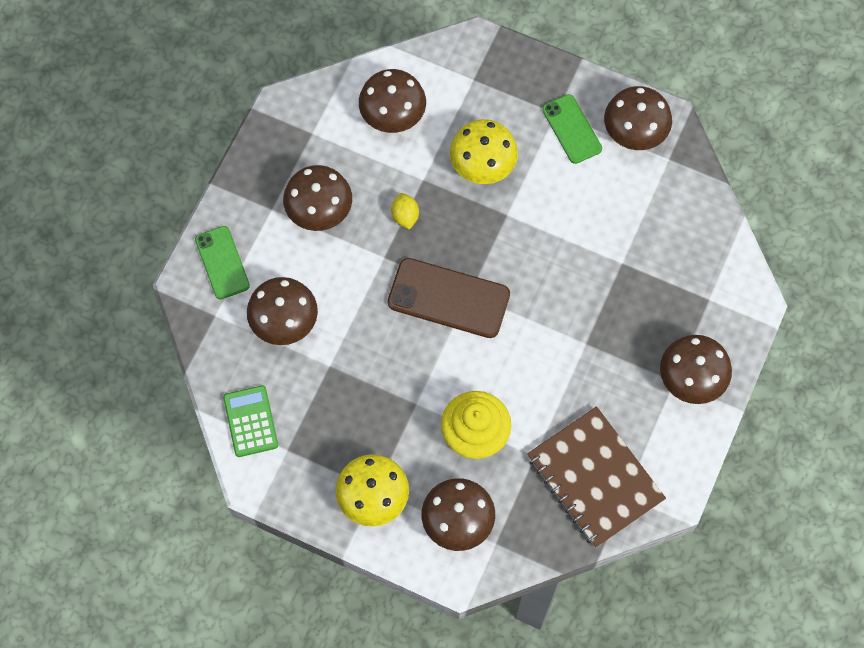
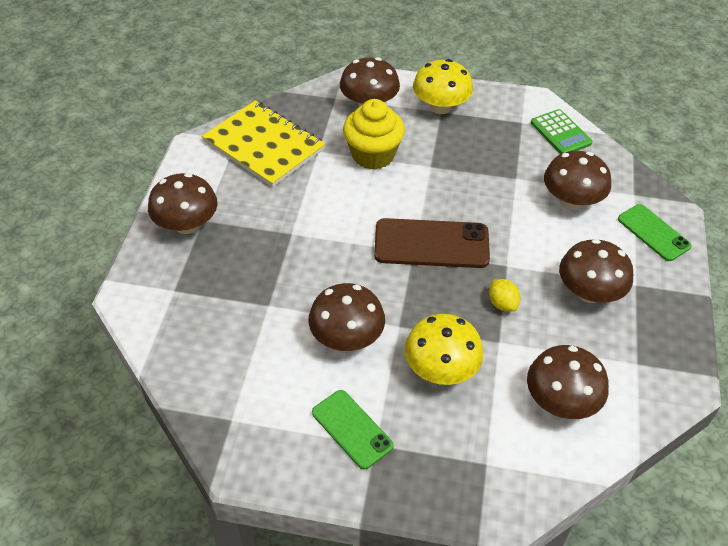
camera: 165 degrees right, 20 degrees down
brown notebook [527,406,666,548] -> yellow notebook [202,100,325,187]
brown mushroom [604,86,672,150] -> brown mushroom moved to [308,283,385,351]

